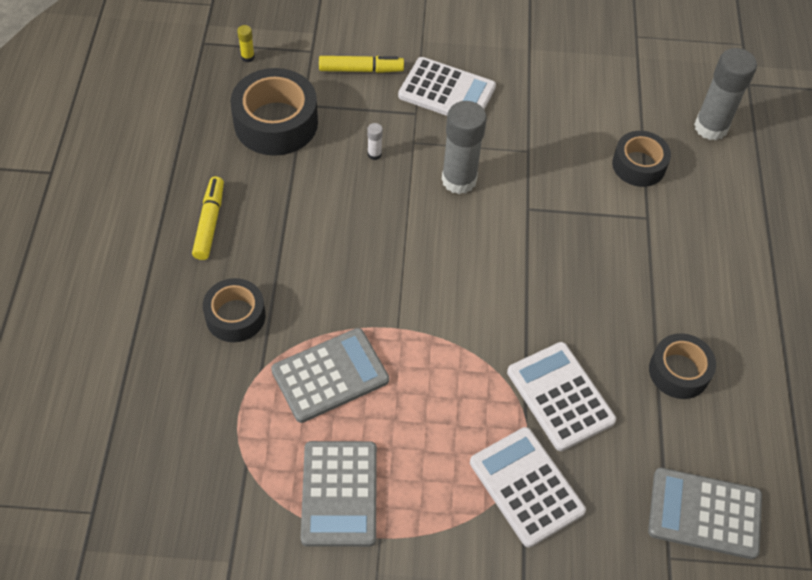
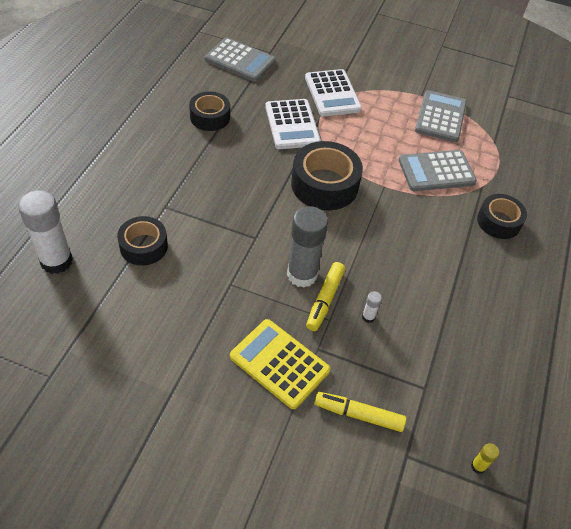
camera: 165 degrees left, 5 degrees down
yellow marker [192,177,224,260] -> yellow marker moved to [306,262,345,331]
black tape [231,68,318,156] -> black tape moved to [291,141,363,210]
white calculator [398,57,496,116] -> yellow calculator [230,319,330,409]
grey glue stick [694,48,757,140] -> white glue stick [18,190,73,274]

